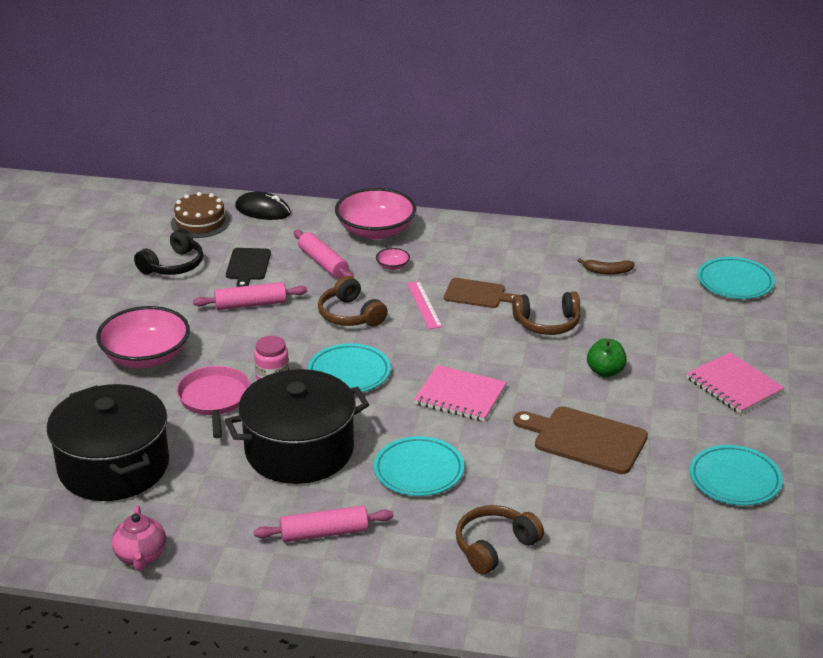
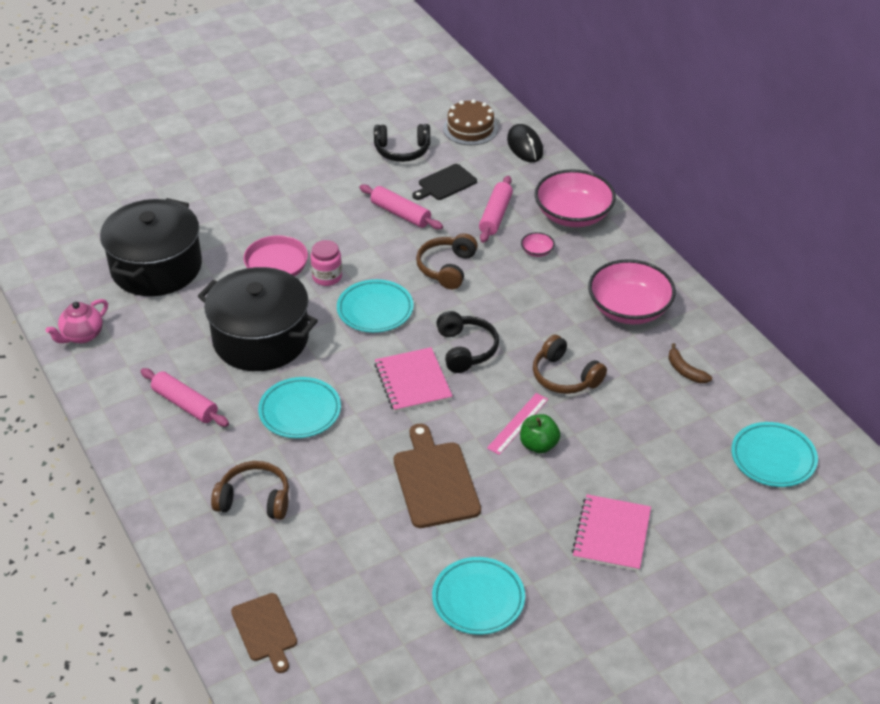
camera: 50 degrees right, 10 degrees up
pink bowl [96,306,190,368] -> pink bowl moved to [588,259,676,324]
pink ruler [407,281,443,329] -> pink ruler moved to [487,393,548,455]
brown cutting board [444,278,517,308] -> brown cutting board moved to [231,593,297,673]
none -> black headphones [436,311,499,373]

